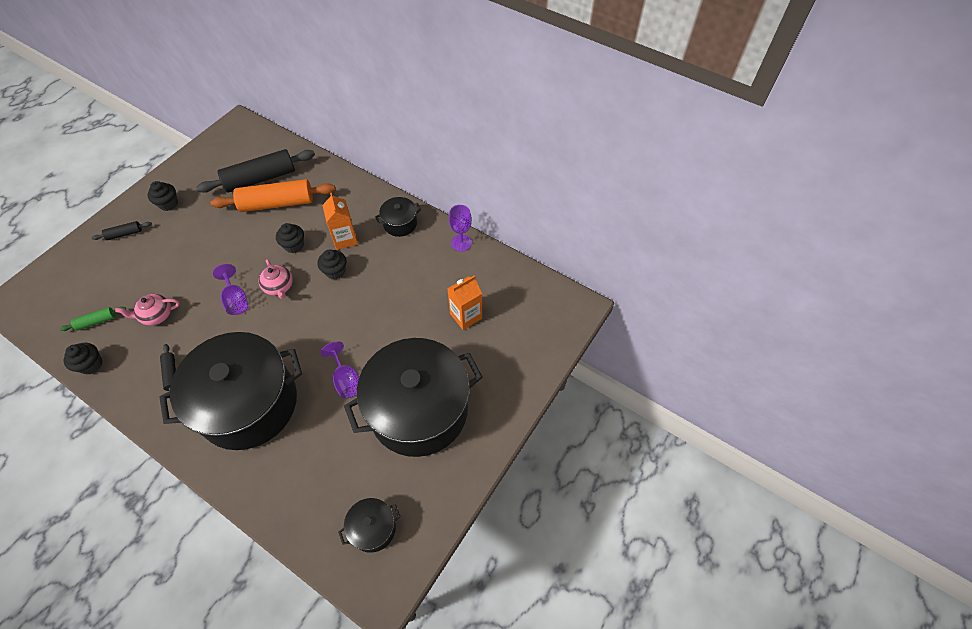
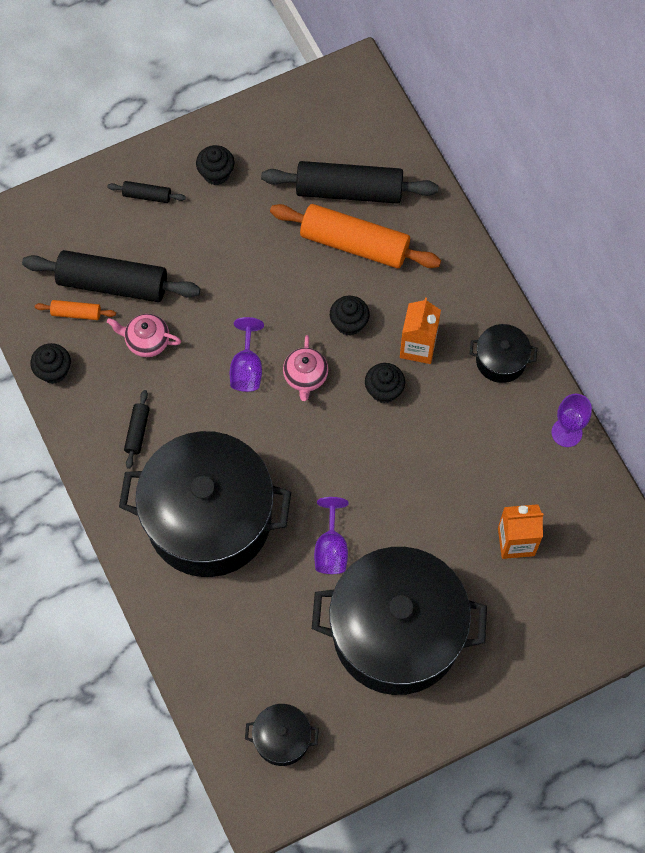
camera: 30 degrees right, 10 degrees up
green rolling pin [60,307,126,331] -> orange rolling pin [35,300,116,320]
none -> black rolling pin [22,250,200,302]

